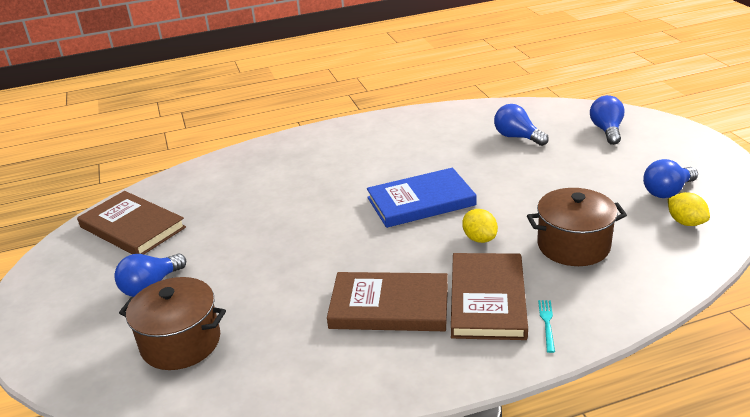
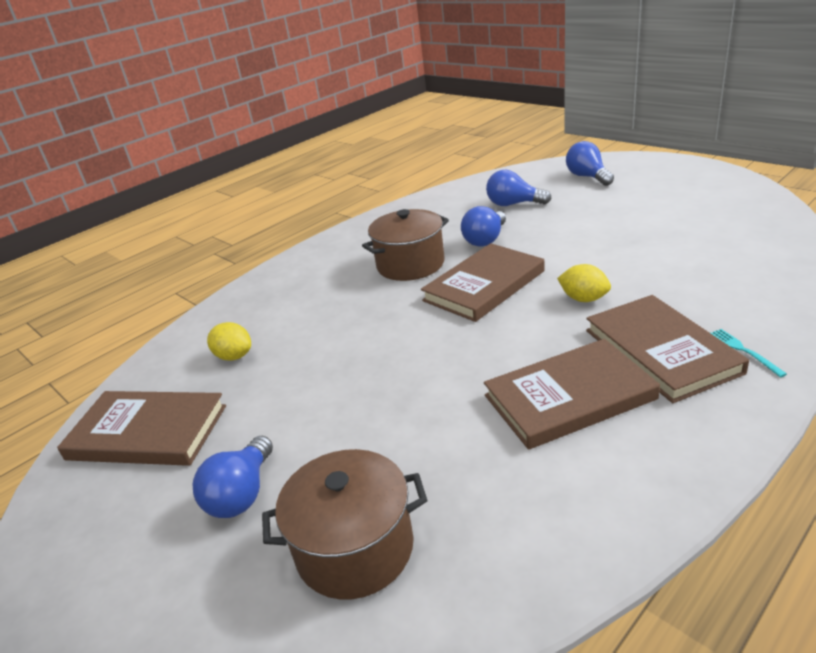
camera: 25 degrees left, 0 degrees up
blue book [367,168,477,228] -> brown book [421,243,544,322]
brown pot [527,188,627,266] -> brown pot moved to [362,209,449,281]
blue light bulb [643,159,698,198] -> blue light bulb moved to [461,206,506,247]
yellow lemon [668,192,710,226] -> yellow lemon moved to [207,322,251,361]

